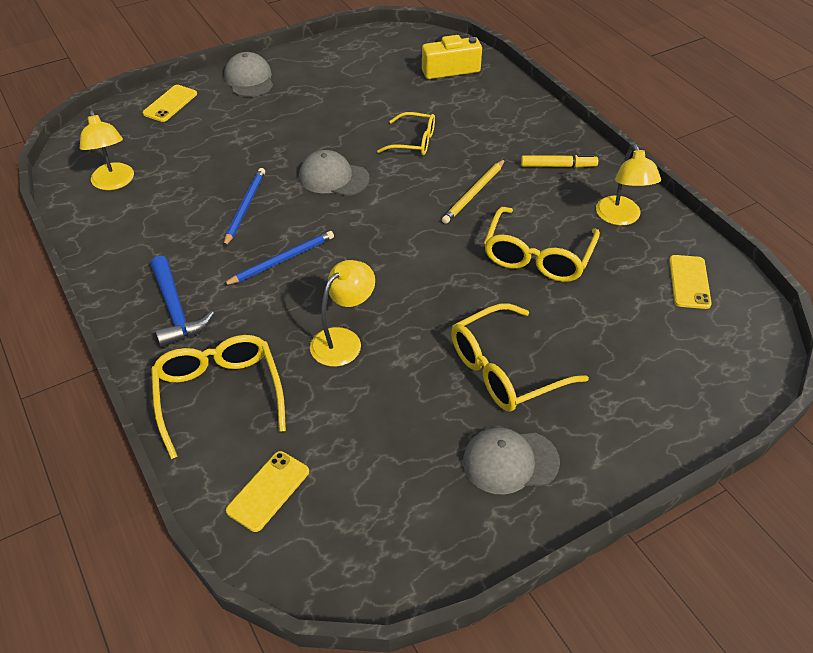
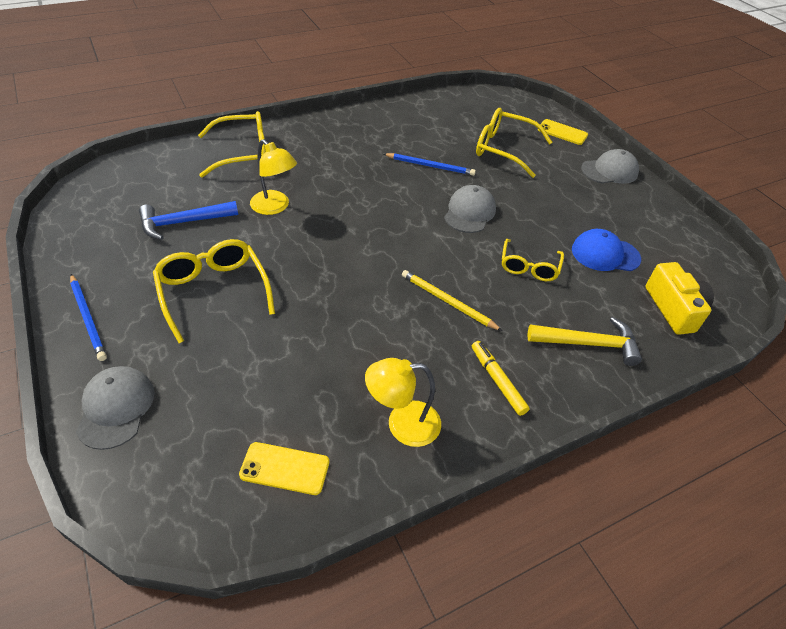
camera: 90 degrees right, 0 degrees up
yellow lamp [80,110,134,190] -> none
blue hammer [151,256,214,348] -> blue hammer moved to [139,201,238,240]
blue pencil [222,231,334,286] -> blue pencil moved to [70,274,107,361]
yellow phone [226,451,309,532] -> none
grey cap [463,427,560,495] -> grey cap moved to [76,366,155,450]
yellow glasses [484,207,600,282] -> yellow glasses moved to [476,108,552,178]
yellow marker [521,154,598,168] -> yellow marker turned 150 degrees clockwise [472,341,530,416]
none -> yellow hammer [527,317,642,366]
none -> blue cap [572,229,641,271]

